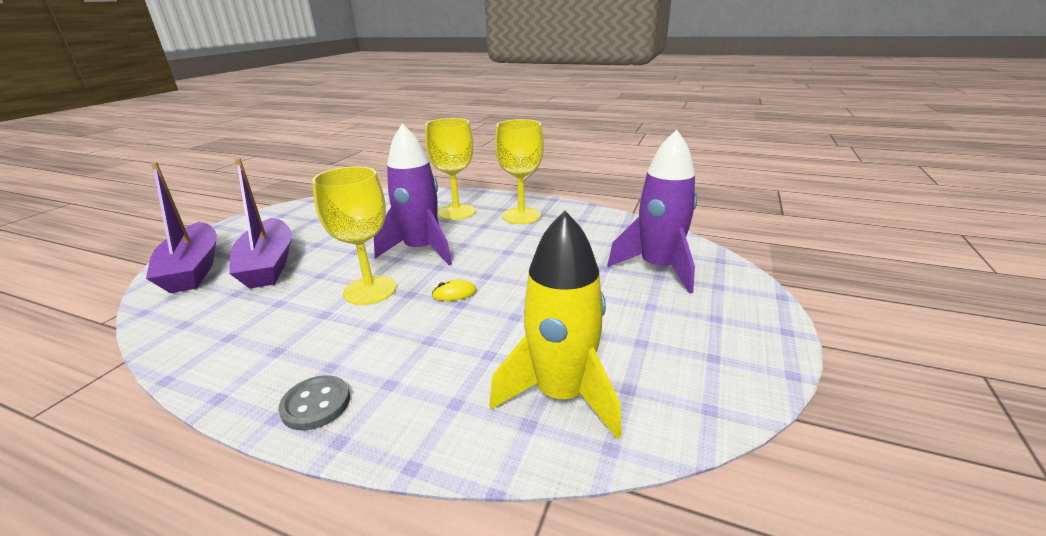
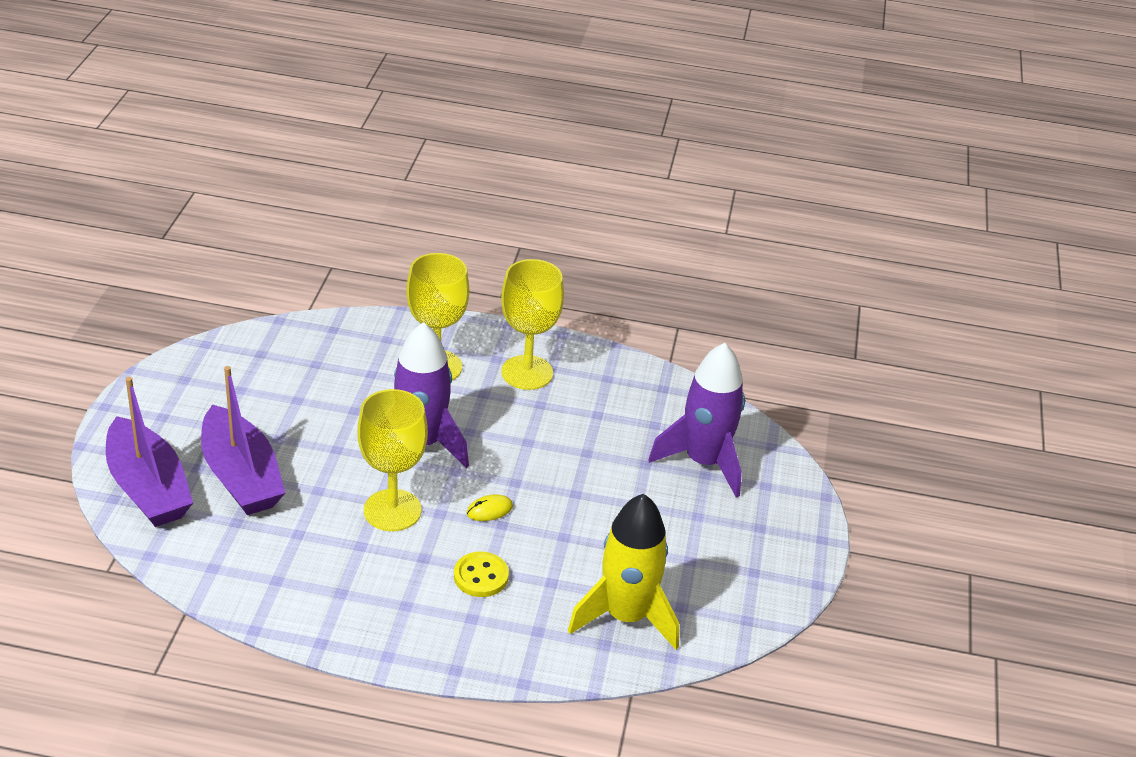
camera: 15 degrees left, 10 degrees up
grey button [278,375,350,431] -> none
none -> yellow button [454,552,509,597]

